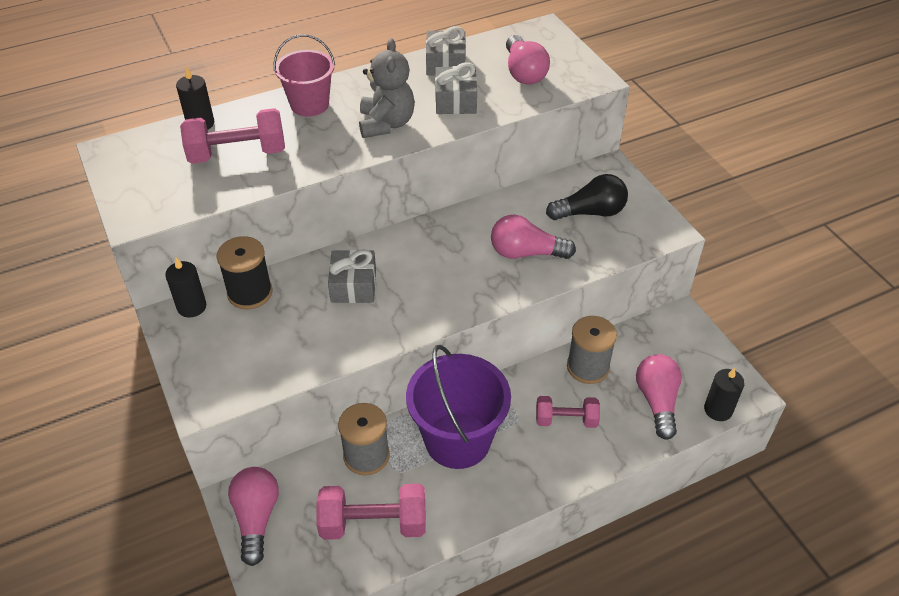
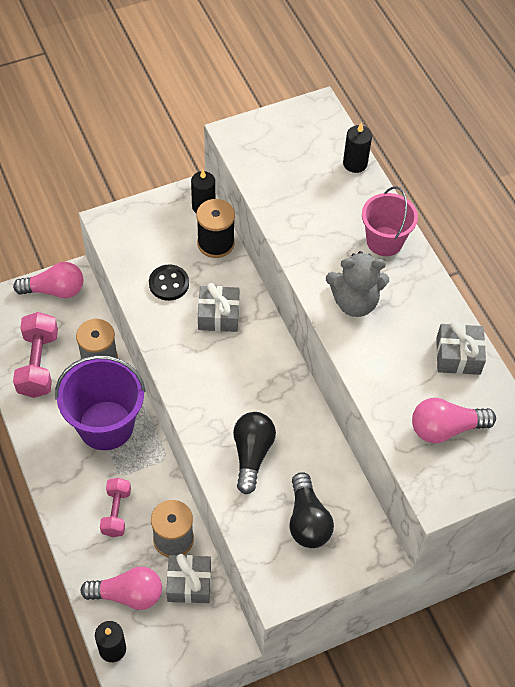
camera: 90 degrees right, 10 degrees up
pink dumbbell [180,108,285,164] -> none
grey gift [435,62,477,114] -> grey gift moved to [166,554,211,603]
pink light bulb [491,214,576,259] -> black light bulb [233,412,276,494]
none -> black button [149,264,189,301]

